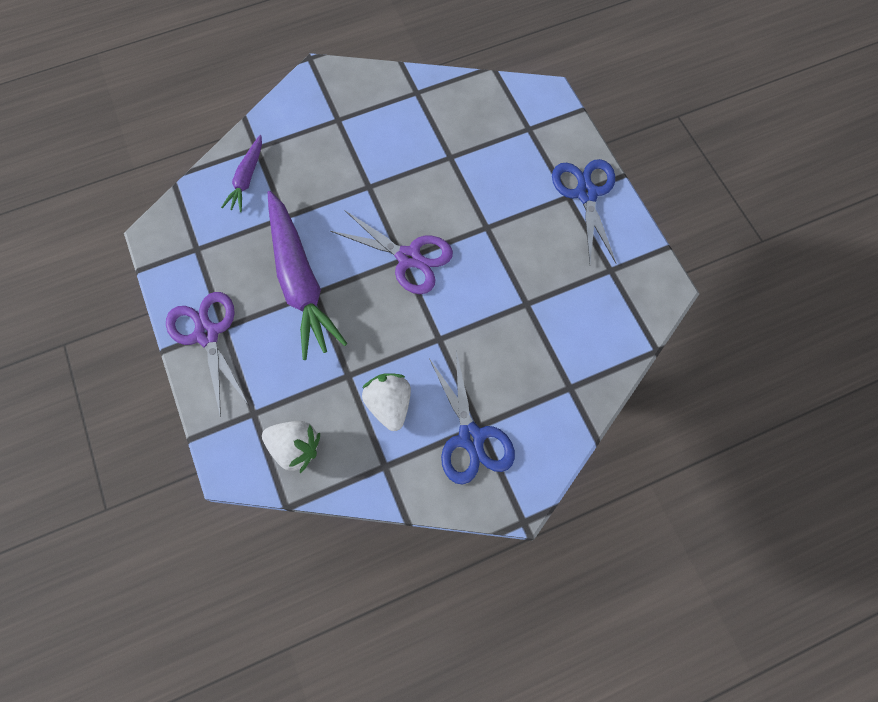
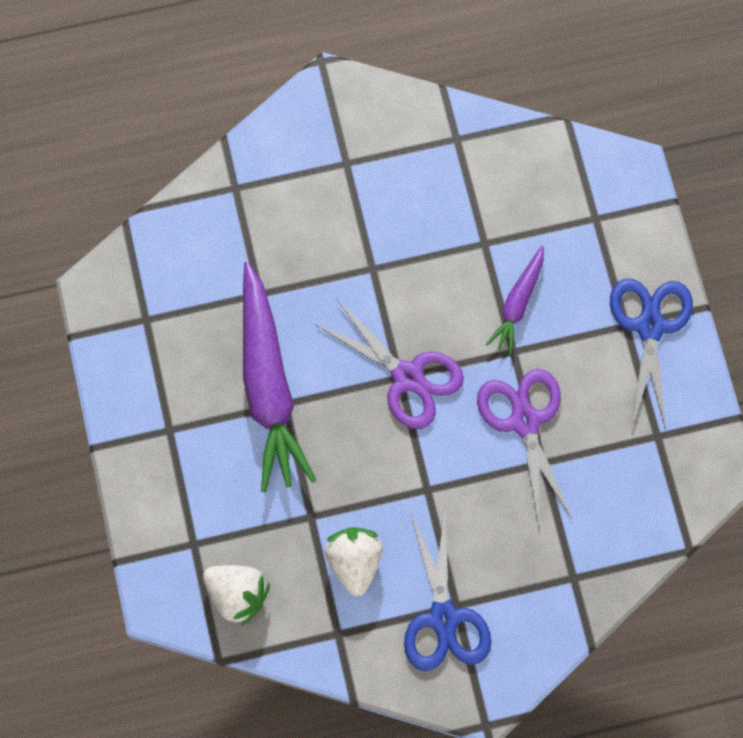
camera: 10 degrees right, 5 degrees up
purple scissors [166,292,249,417] -> purple scissors moved to [477,369,572,527]
purple carrot [221,135,262,212] -> purple carrot moved to [486,246,544,355]

